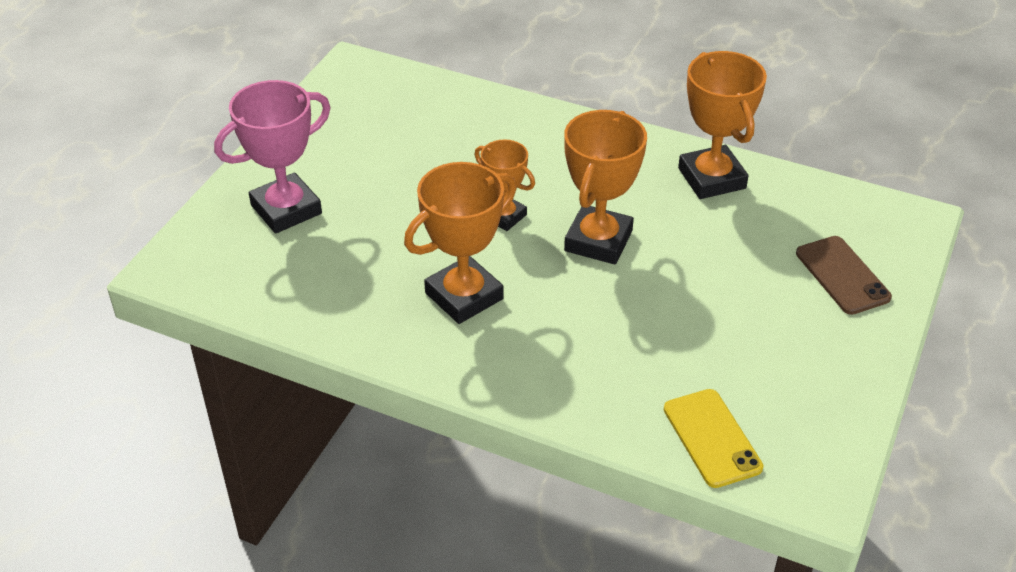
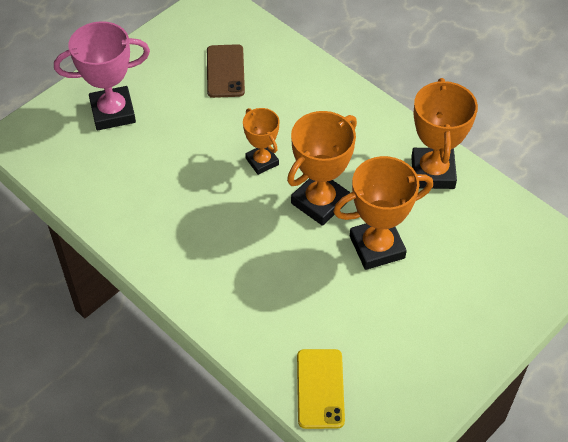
camera: 20 degrees right, 10 degrees up
orange trophy [404,162,516,324] -> orange trophy moved to [333,156,433,270]
brown phone [796,236,892,315] -> brown phone moved to [207,44,245,98]

